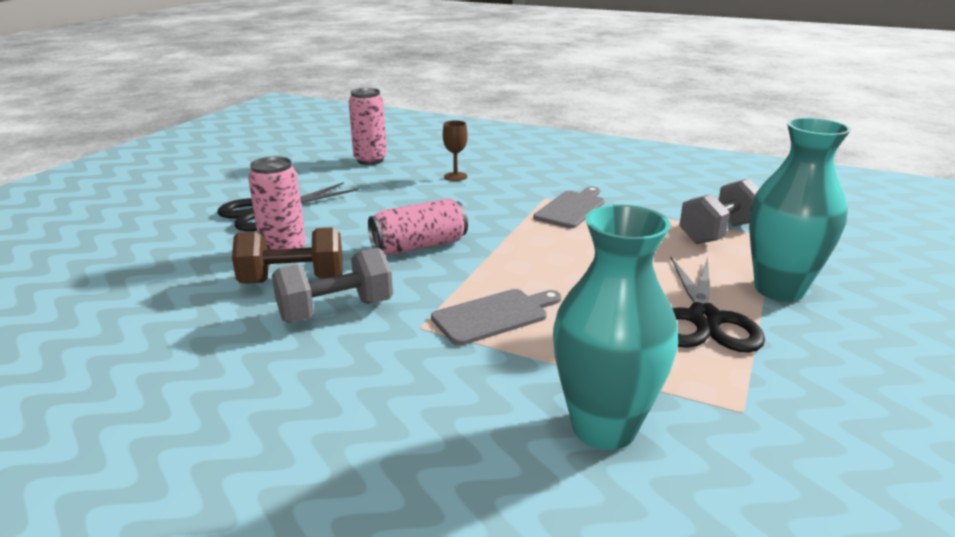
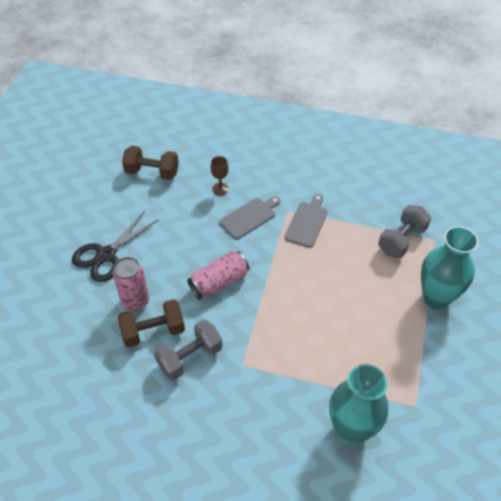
camera: 10 degrees left, 25 degrees up
pink can [349,88,387,165] -> brown dumbbell [122,146,179,180]
grey cutting board [431,289,561,346] -> grey cutting board moved to [219,196,280,239]
black scissors [671,257,765,352] -> none

